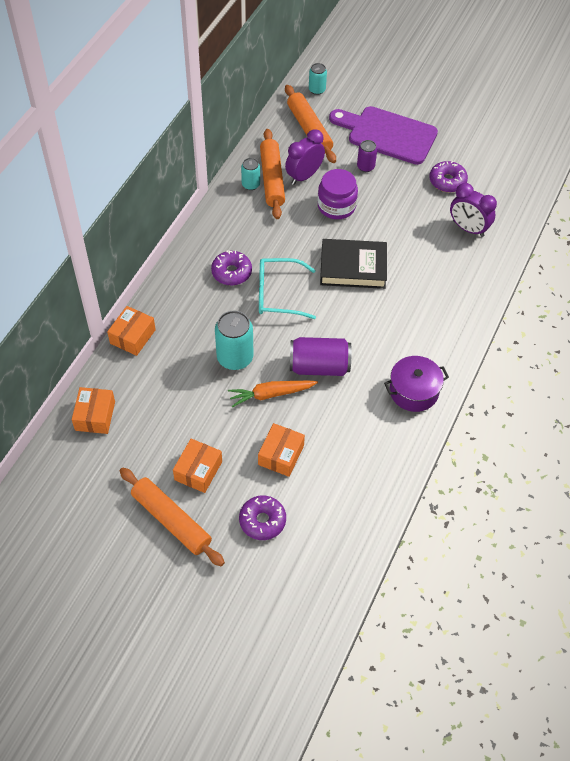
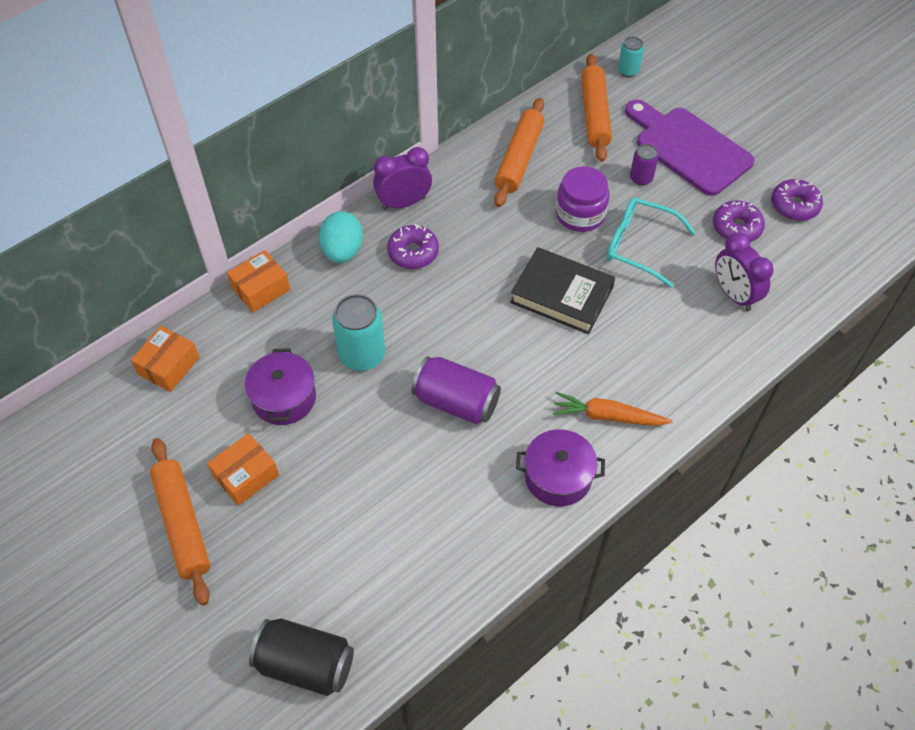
camera: 25 degrees right, 0 degrees up
orange carrot [228,381,318,407] -> orange carrot moved to [553,392,672,426]
purple donut [239,495,286,540] -> purple donut moved to [771,179,823,221]
turquoise can [241,158,260,190] -> none
orange box [258,423,305,477] -> none
turquoise glasses [259,258,316,319] -> turquoise glasses moved to [607,198,696,288]
purple clock [285,129,325,185] -> purple clock moved to [373,147,432,210]
none -> purple pot [245,348,316,425]
none -> black can [249,618,354,696]
none -> turquoise egg [319,211,363,263]

